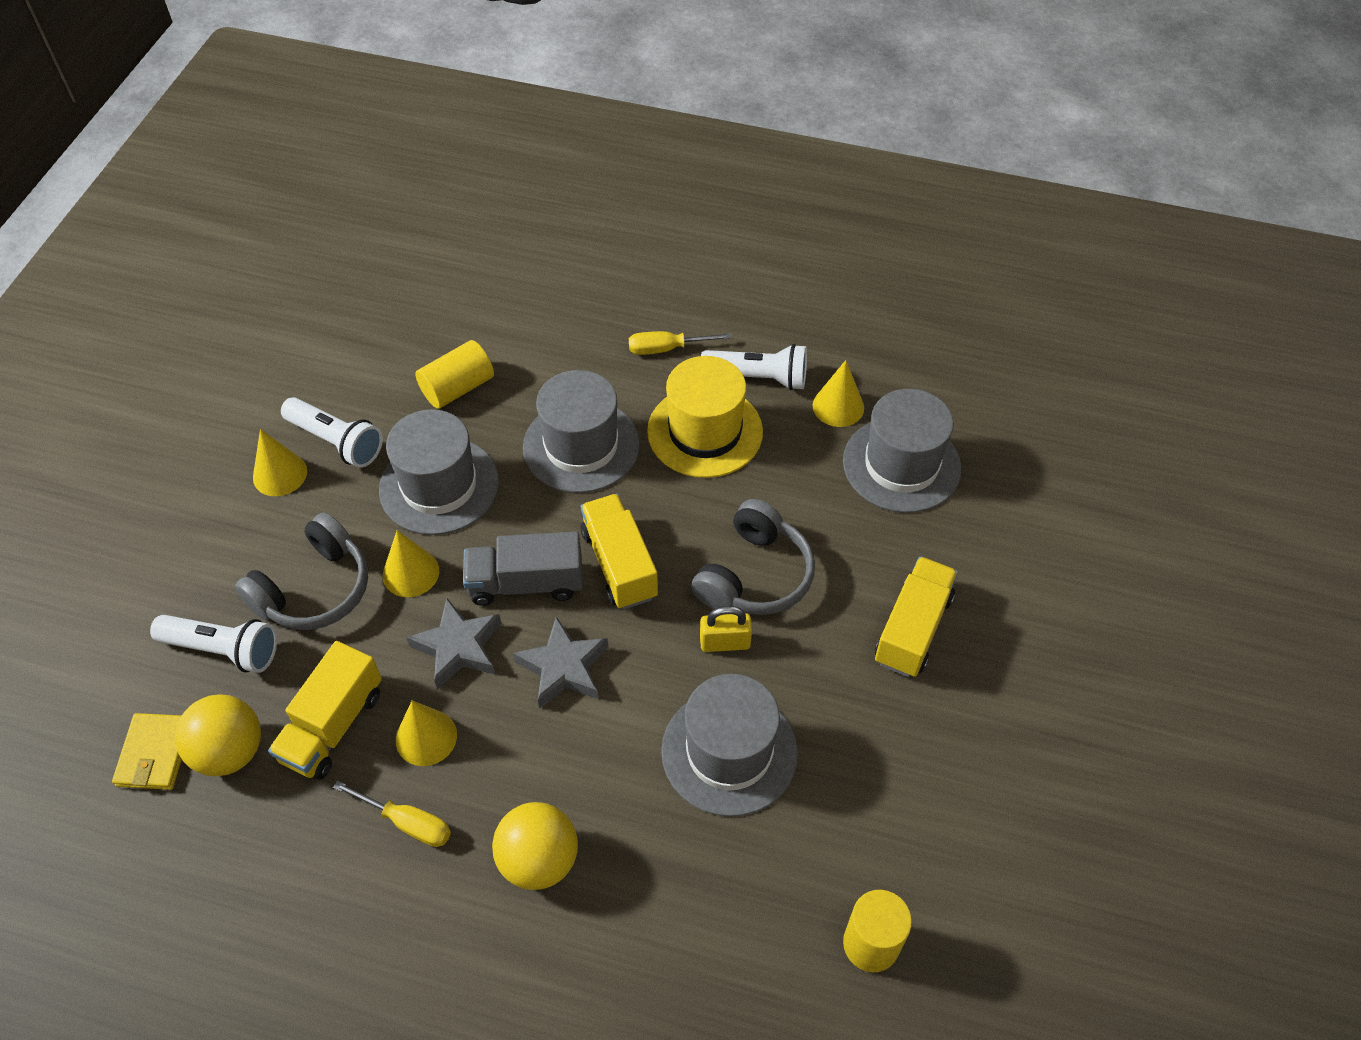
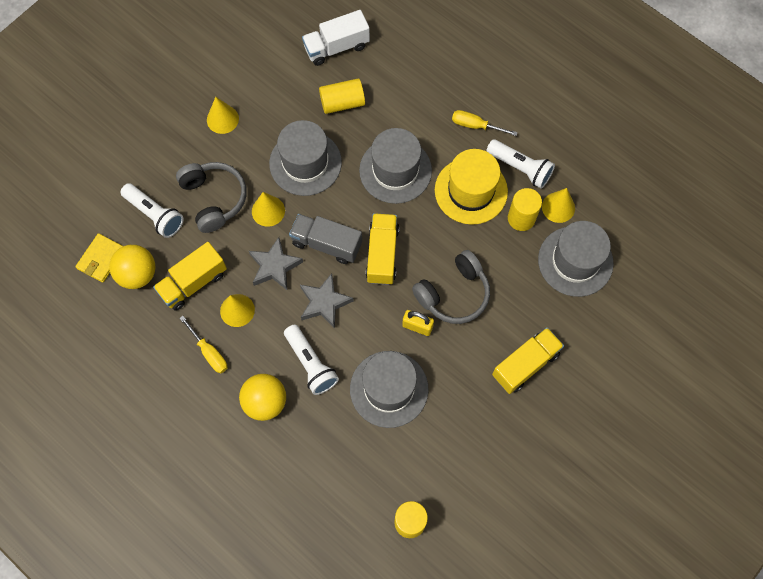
camera: 25 degrees right, 15 degrees up
grey headphones [235,513,368,630] -> grey headphones turned 90 degrees counterclockwise [176,162,246,233]
white flashlight [281,397,383,468] -> white flashlight moved to [284,324,339,395]
none -> white truck [302,10,370,66]
none -> yellow cylinder [508,188,542,231]

